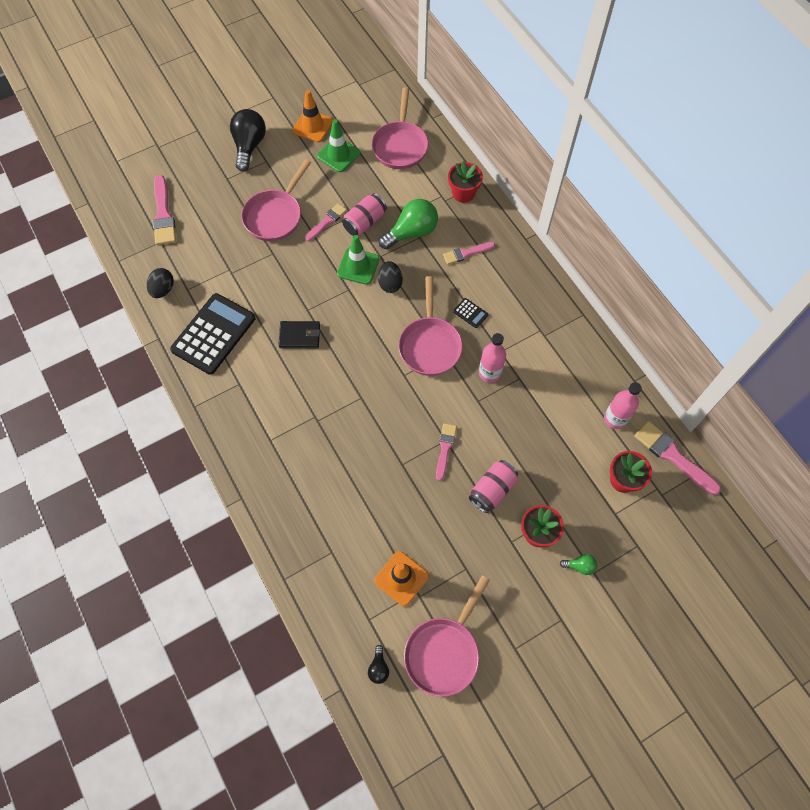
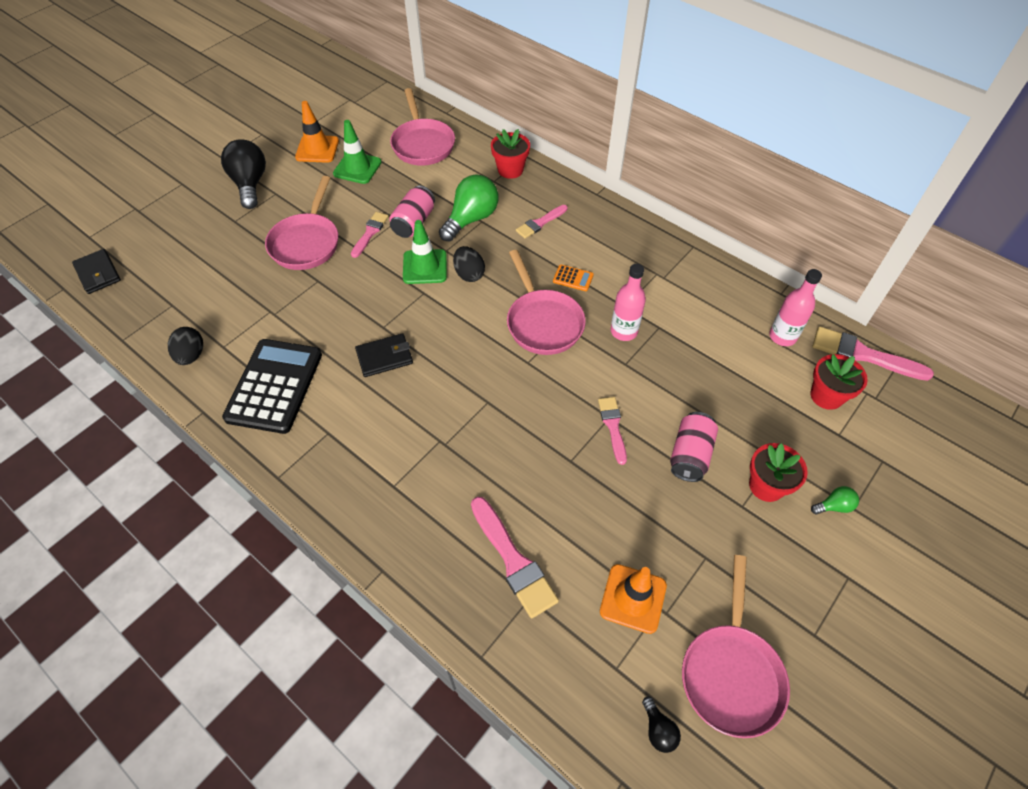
camera: 20 degrees left, 10 degrees down
pink brush [152,175,176,245] -> pink brush moved to [471,496,559,618]
black calculator [453,298,488,328] -> orange calculator [553,265,594,291]
none -> black wallet [72,249,121,294]

